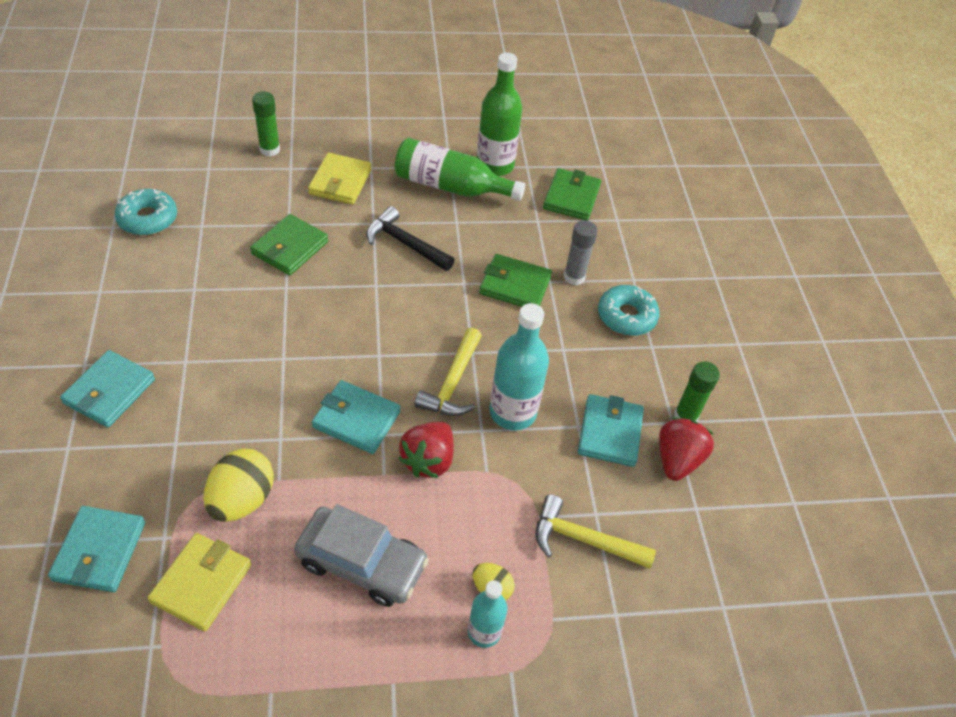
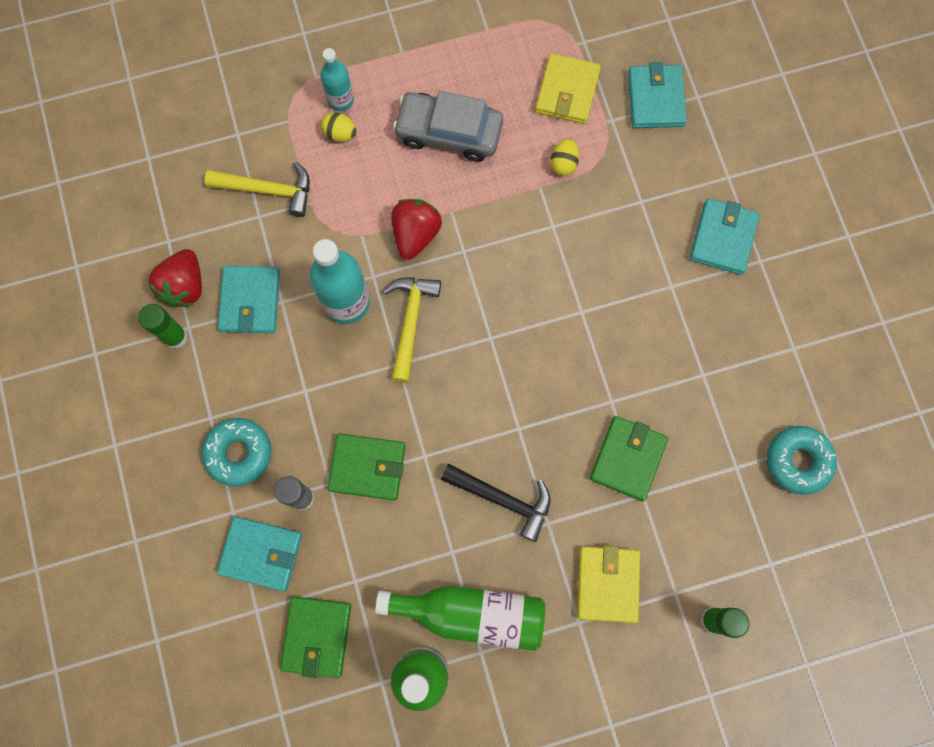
camera: 175 degrees right, 25 degrees up
yellow egg [203,449,274,522] -> yellow egg [551,139,579,176], size x0.54
turquoise wallet [312,380,400,454] -> turquoise wallet moved to [217,516,302,591]

